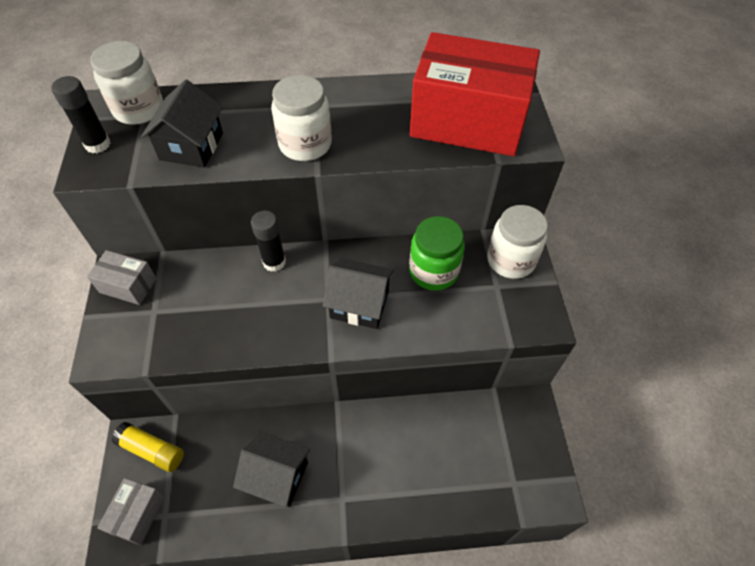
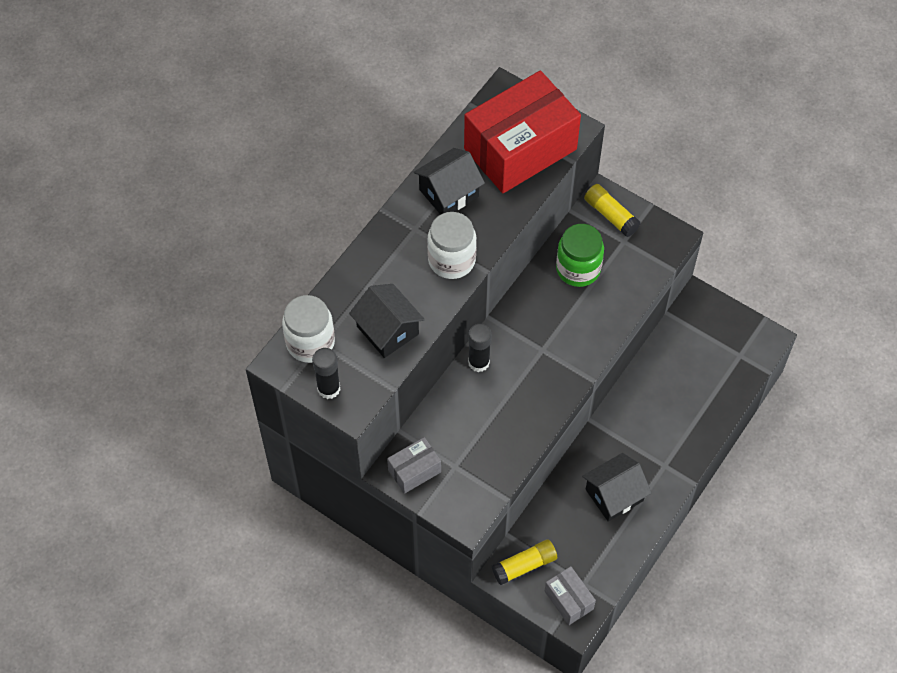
camera: 50 degrees left, 5 degrees up
black house [323,258,394,329] -> black house moved to [414,148,485,215]
white jar [487,205,548,279] -> yellow glue stick [584,184,641,237]

